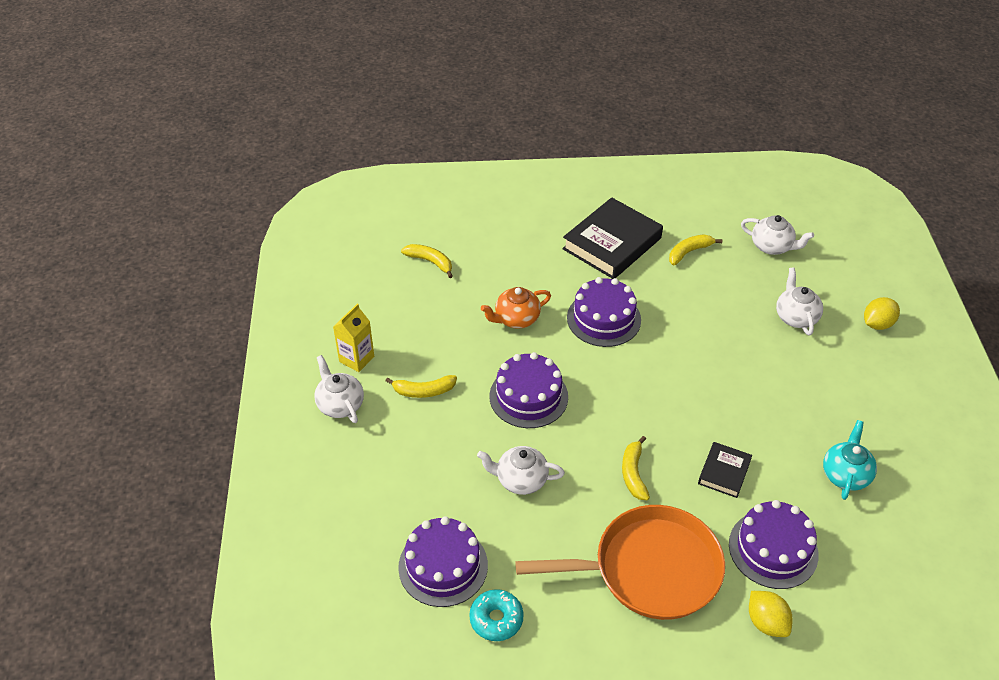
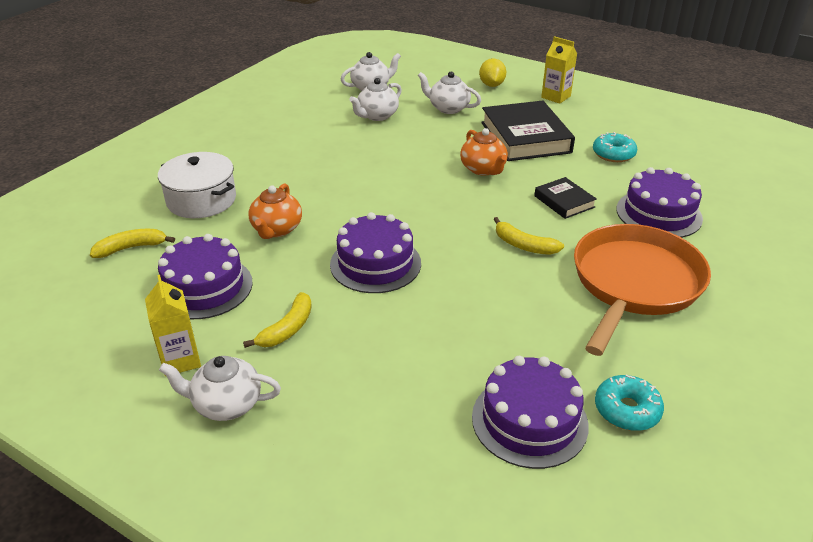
camera: 55 degrees left, 10 degrees down
white teapot [477,446,565,495] -> white teapot moved to [349,78,402,121]
black book [562,197,663,279] -> black book moved to [481,101,575,161]
purple cake [567,277,641,347] -> purple cake moved to [158,234,253,319]
yellow banana [669,234,722,265] -> none
yellow lemon [749,591,793,637] -> none
turquoise teapot [823,420,877,500] -> turquoise donut [593,132,637,162]
none -> white pot [158,152,236,218]
none -> orange teapot [460,128,508,176]
none -> yellow carton [541,36,577,104]

